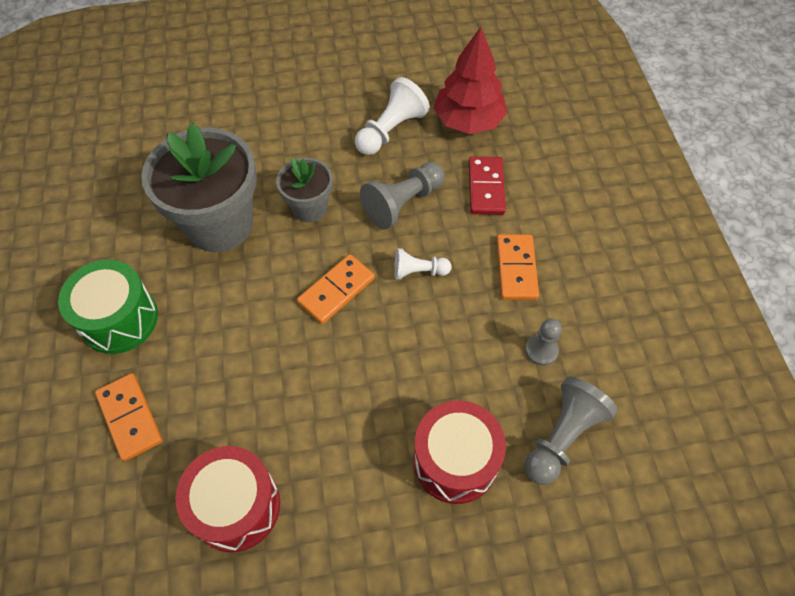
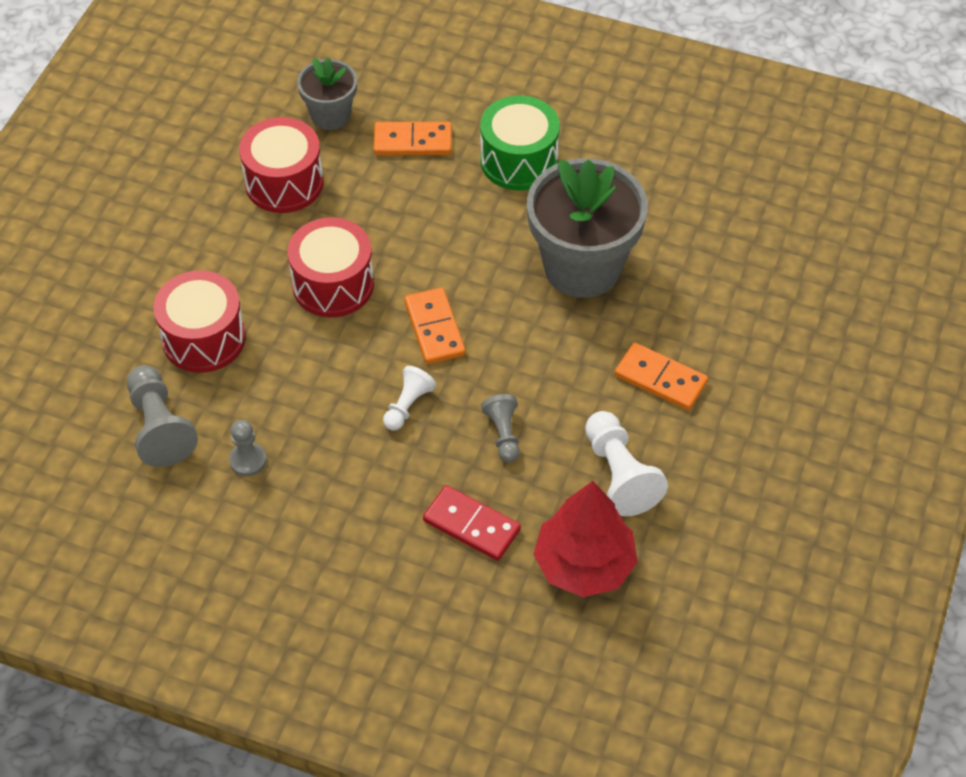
camera: 120 degrees right, 5 degrees down
grey flower pot [276,158,333,222] -> grey flower pot moved to [297,58,357,130]
grey pawn [360,162,445,230] -> grey pawn [481,394,520,462], size x0.60
orange domino [496,234,539,300] -> orange domino moved to [615,343,708,410]
none -> red drum [288,217,374,317]

